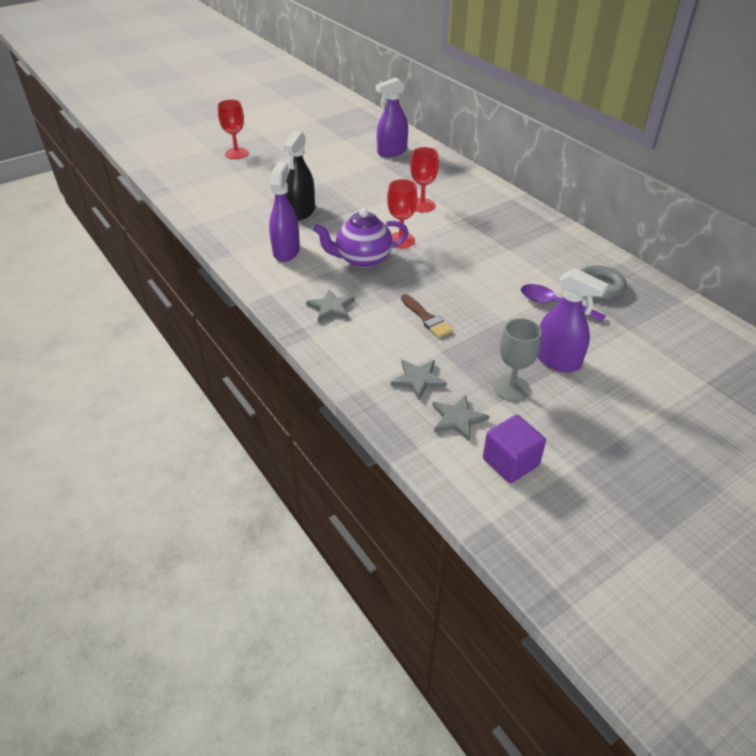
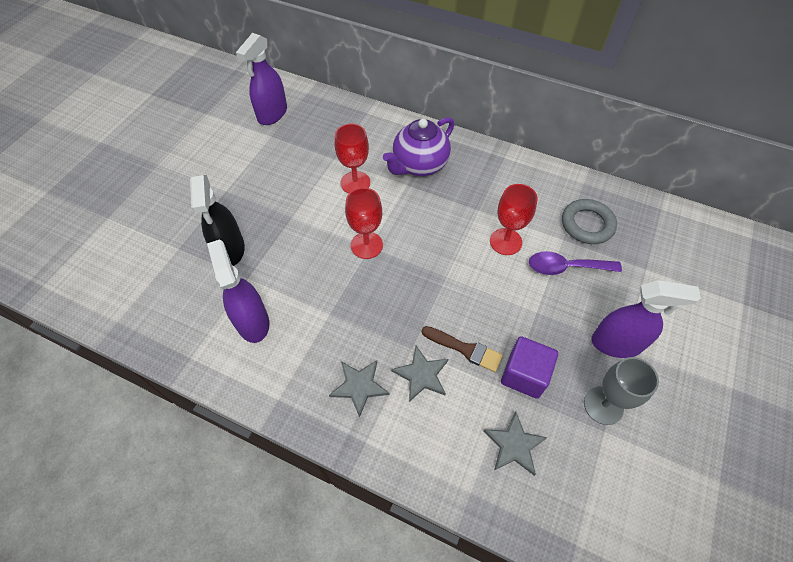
camera: 30 degrees left, 15 degrees up
red goblet [218,99,249,159] -> red goblet moved to [490,184,538,255]
purple teapot [313,209,409,268] -> purple teapot moved to [383,117,454,176]
grey star [433,395,489,442] -> grey star moved to [391,346,448,402]
purple cube [483,415,546,483] -> purple cube moved to [501,337,558,399]

